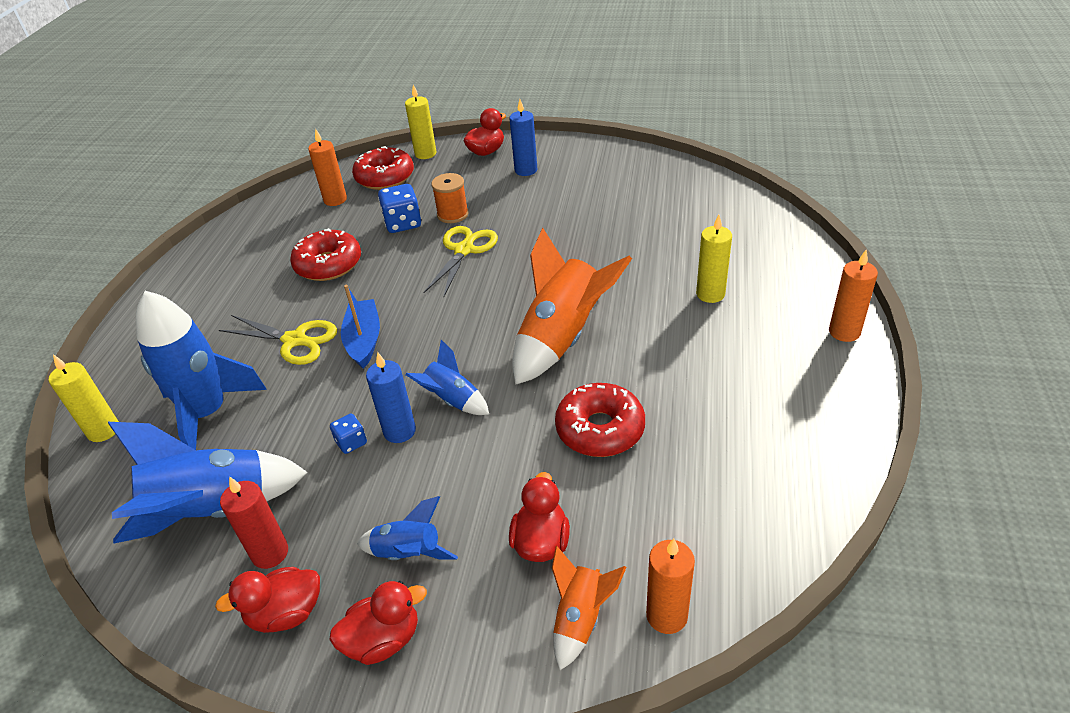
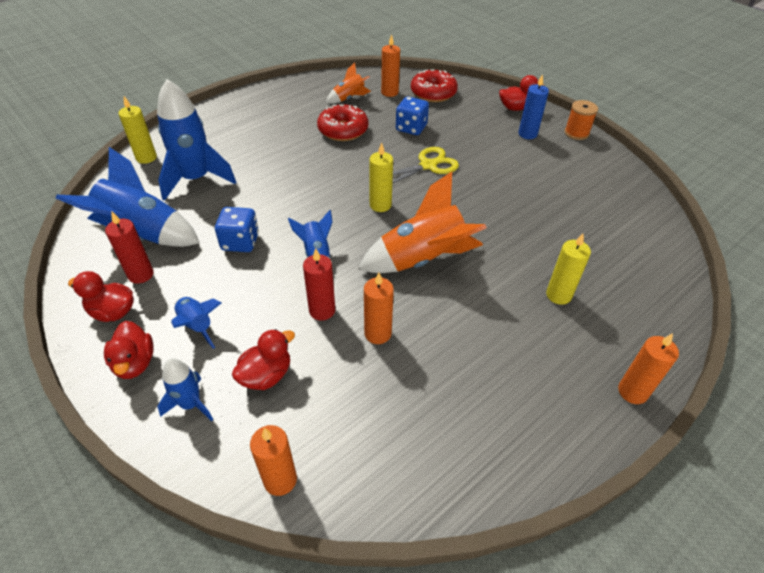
camera: 35 degrees right, 5 degrees up
yellow scissors [219,315,337,365] -> none
red duck [329,581,427,665] -> red duck turned 60 degrees clockwise [104,321,154,379]
blue dice [330,414,367,454] -> blue dice [215,207,259,252], size x1.75
blue boat [341,285,380,369] -> none
blue candle [366,352,416,443] -> none
yellow candle [405,85,436,159] -> yellow candle moved to [369,143,393,212]
orange spool [431,173,469,223] -> orange spool moved to [565,100,598,140]
orange rocket [552,546,626,670] -> orange rocket moved to [326,63,371,104]
red donut [555,383,645,457] -> orange candle [364,272,394,344]
none -> blue rocket [158,358,213,421]
none -> red candle [303,248,335,320]

